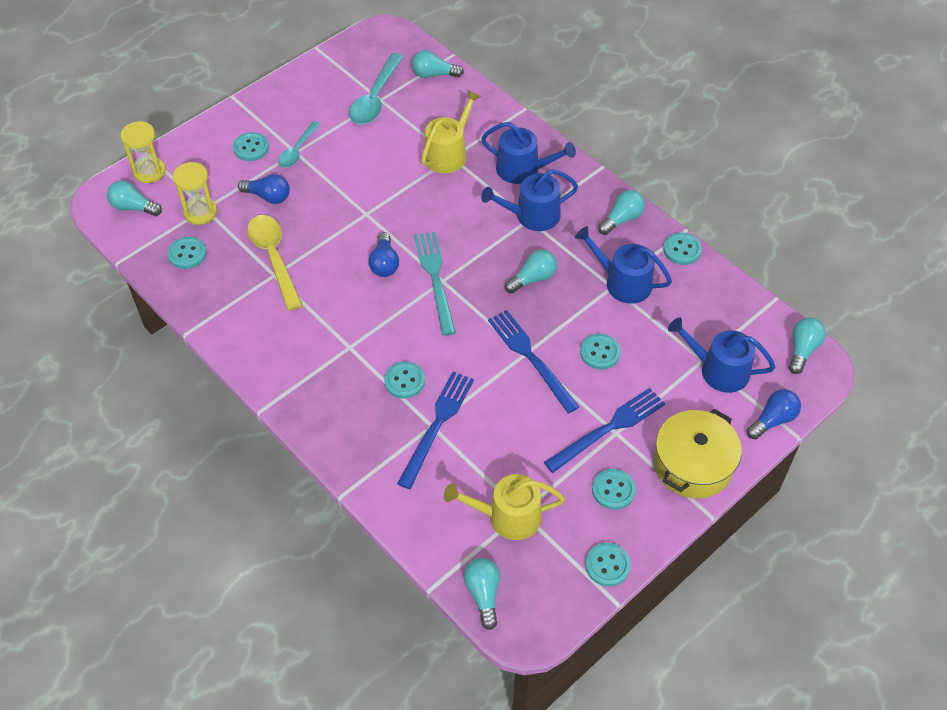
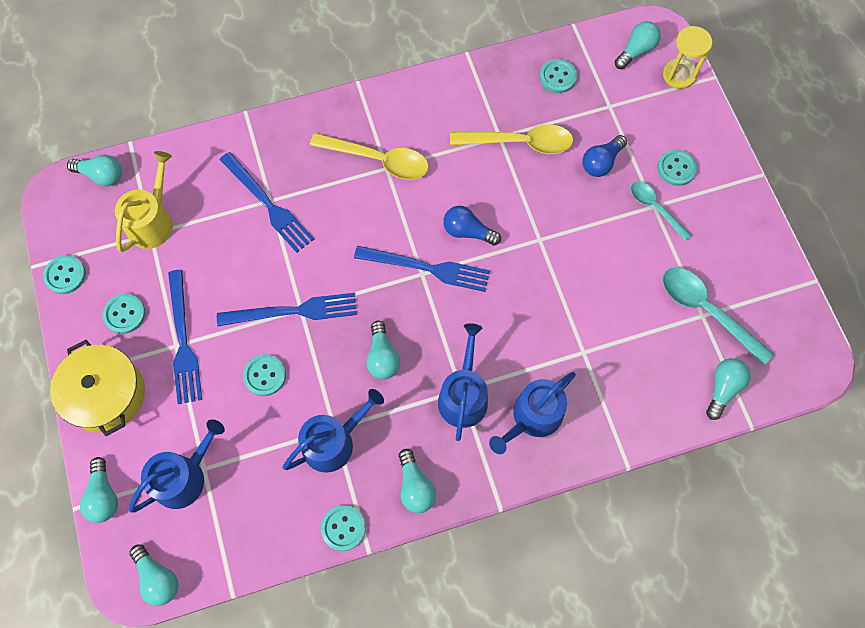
camera: 115 degrees right, 15 degrees up
yellow hourglass [173,162,217,225] -> none
turquoise button [384,362,425,399] -> none
turquoise fork [414,232,456,336] -> blue fork [354,246,490,292]
yellow watering can [421,90,481,173] -> none
blue light bulb [747,389,801,439] -> turquoise light bulb [80,457,118,523]
none -> yellow spoon [310,133,429,180]

